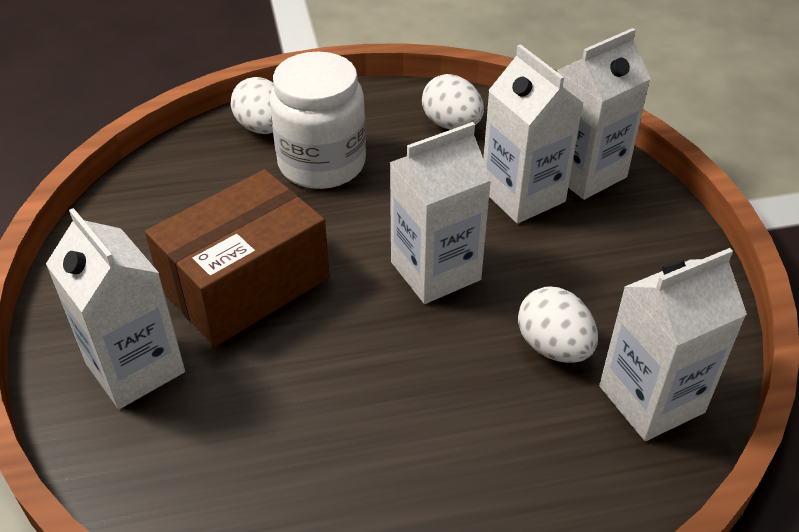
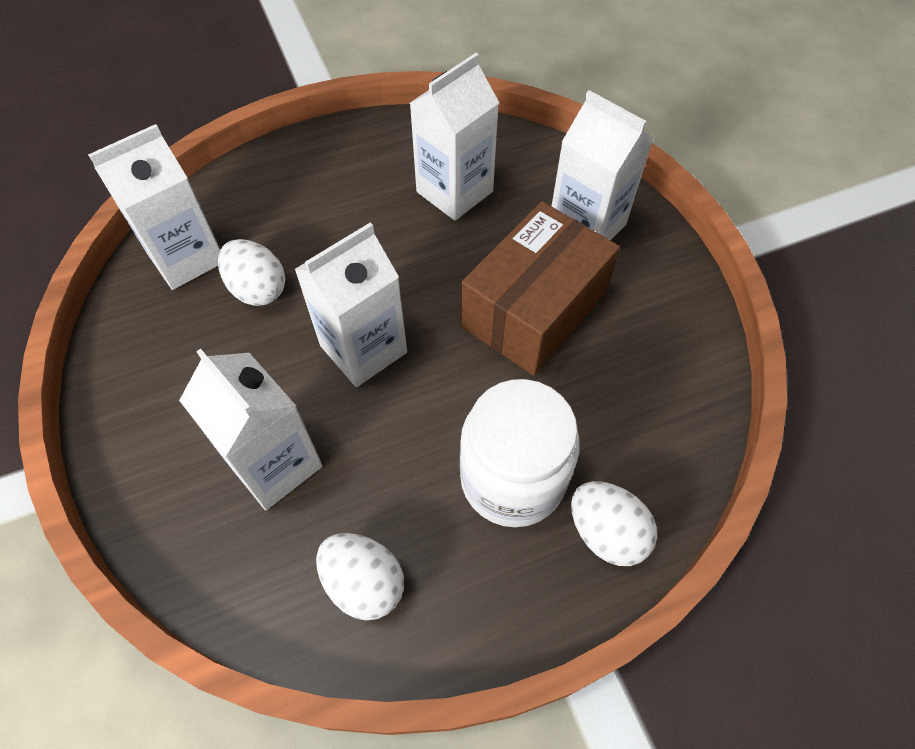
camera: 170 degrees right, 15 degrees up
white carton [557,28,651,200] -> white carton moved to [410,53,499,221]

